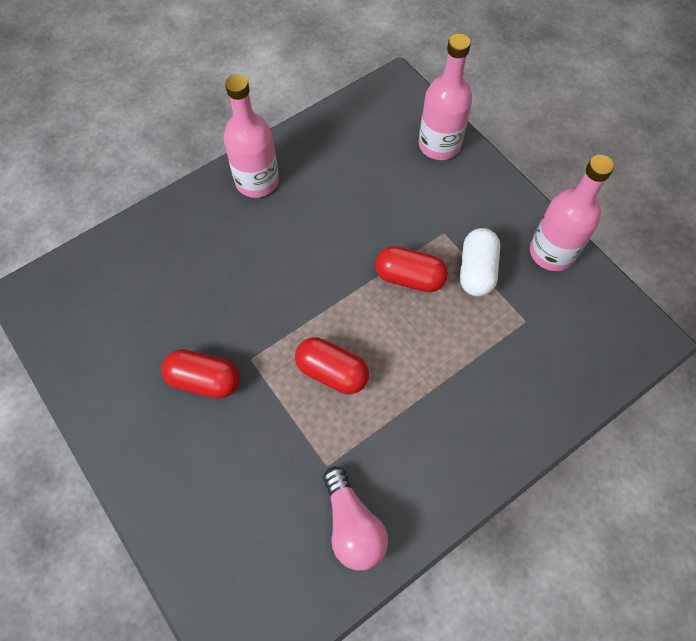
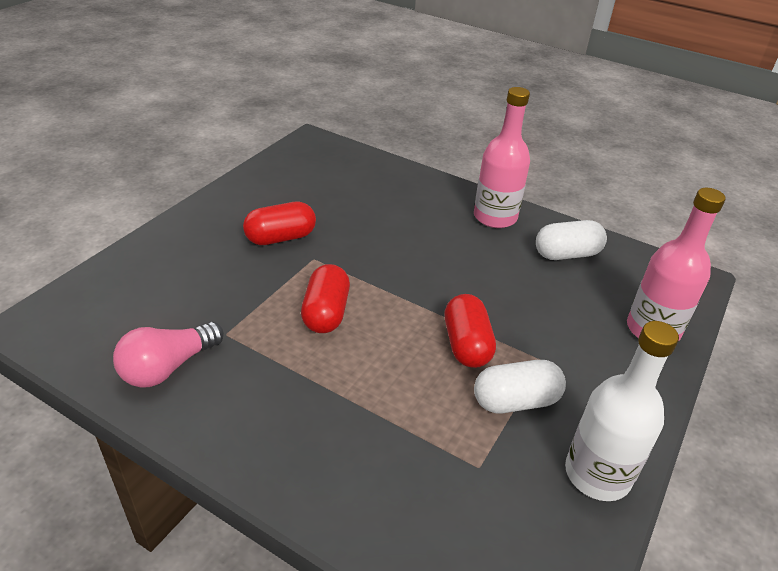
camera: 65 degrees right, 25 degrees down
red capsule [161,349,240,399] -> red capsule turned 75 degrees clockwise [243,202,316,245]
pink bottle [530,155,614,271] -> white bottle [565,321,679,501]
none -> white capsule [536,220,607,260]

